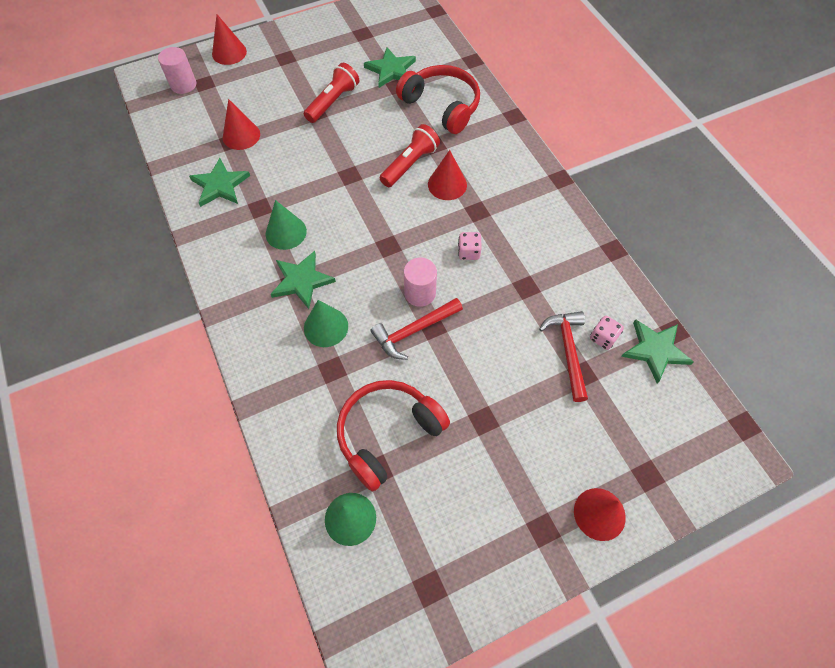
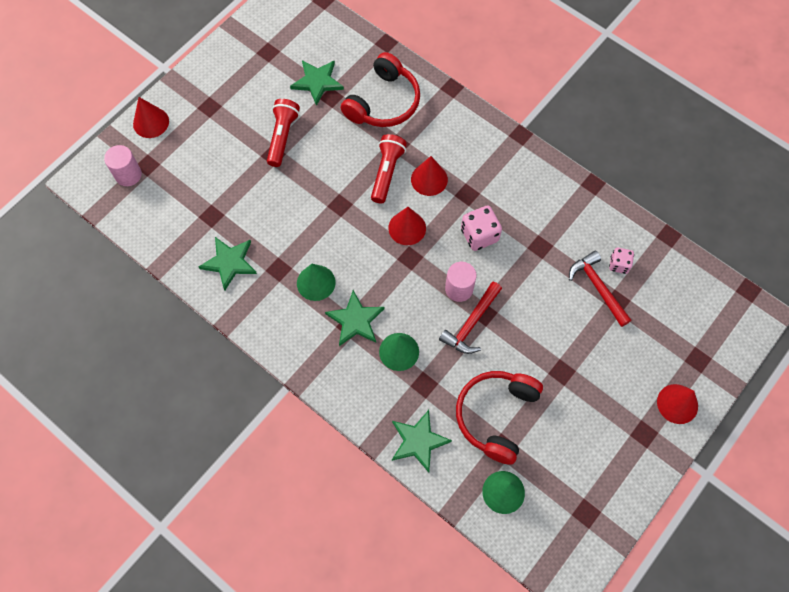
camera: 25 degrees left, 5 degrees up
red cone [223,99,260,150] -> red cone moved to [388,207,426,245]
red headphones [396,65,480,134] -> red headphones turned 105 degrees clockwise [341,52,420,127]
pink dice [458,232,482,260] -> pink dice [461,206,502,251], size x1.62
green star [621,319,694,383] -> green star moved to [392,410,452,473]

